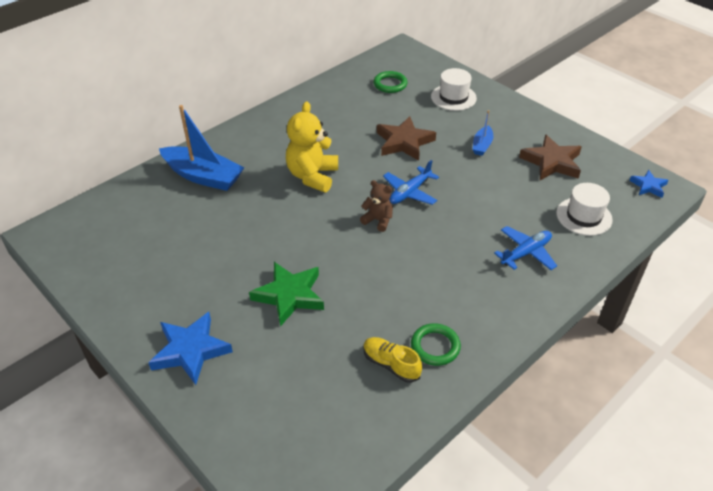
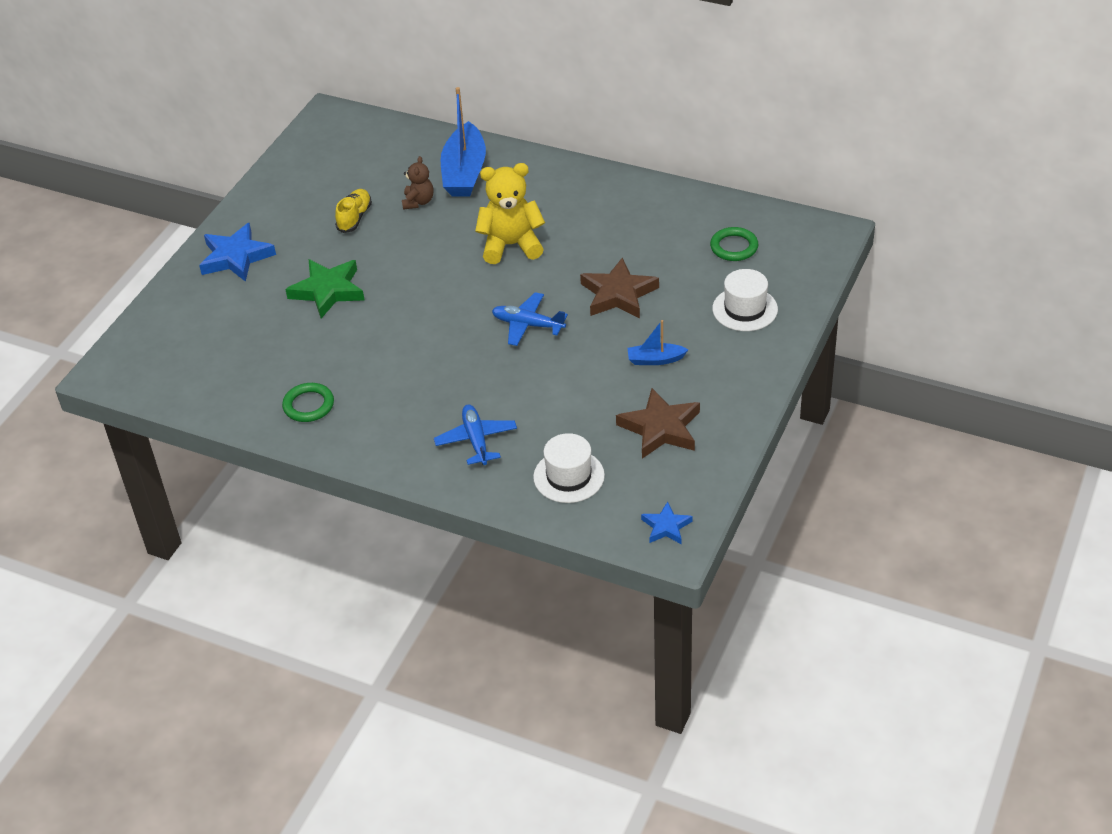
camera: 70 degrees right, 0 degrees up
brown teddy bear [360,180,393,232] -> brown teddy bear moved to [402,156,434,210]
yellow shoe [363,337,422,383] -> yellow shoe moved to [335,189,372,233]
blue plane [494,226,557,270] -> blue plane turned 135 degrees counterclockwise [434,404,517,465]

